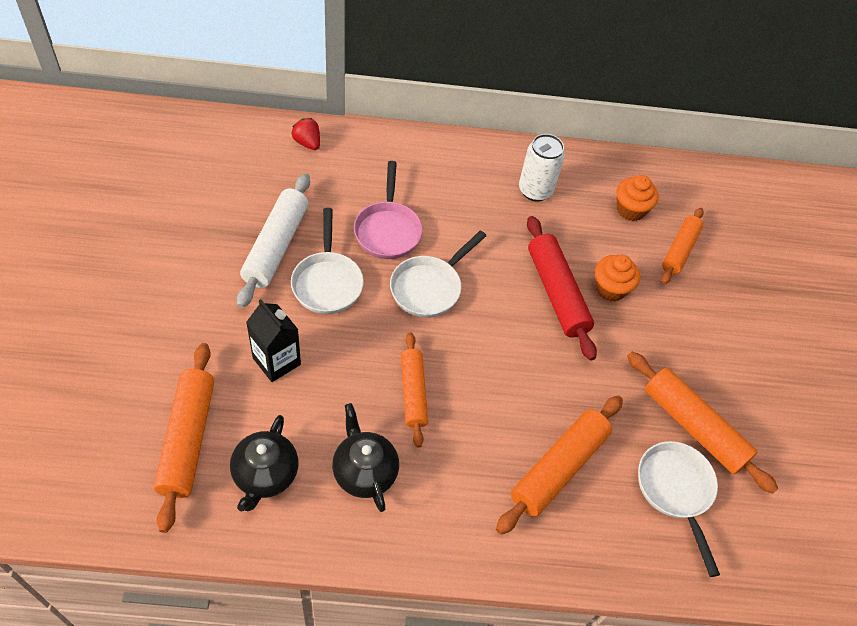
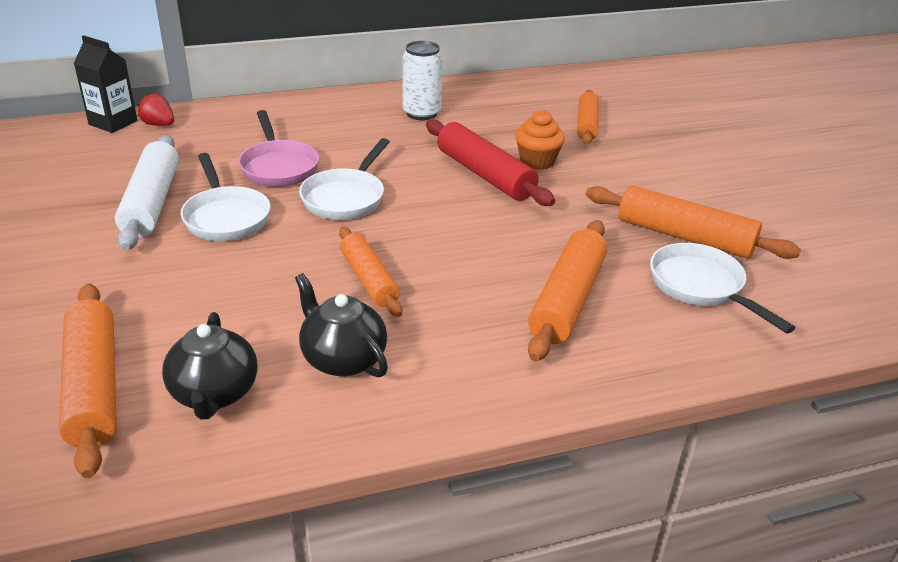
camera: 15 degrees left, 20 degrees down
black carton [246,299,301,382] -> black carton moved to [74,35,137,133]
orange cupcake [617,175,659,221] -> none

